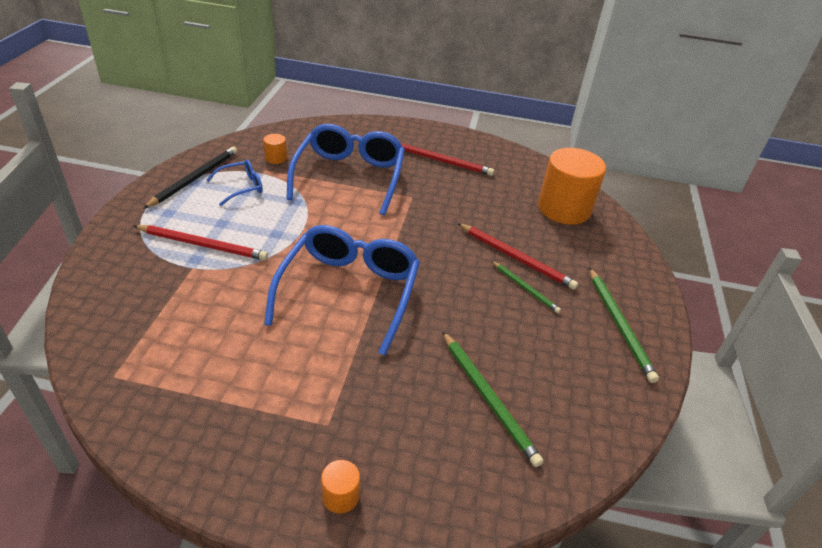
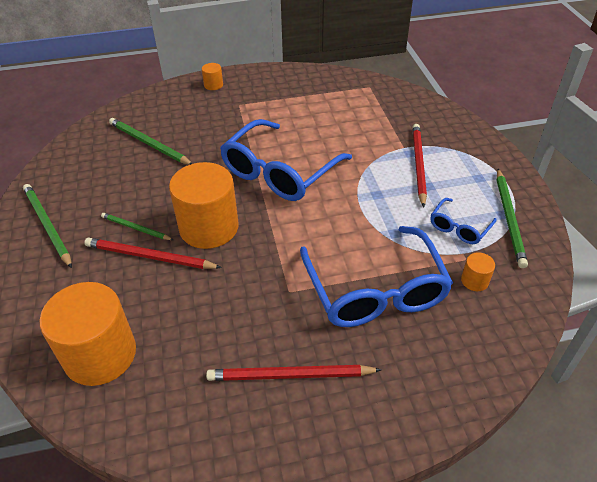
camera: 160 degrees right, 5 degrees up
red pencil [134,225,268,260] -> red pencil turned 105 degrees clockwise [413,124,427,208]
black pencil [143,147,237,209] -> green pencil [496,169,528,268]
blue glasses [264,225,420,356] -> blue glasses turned 45 degrees clockwise [220,119,352,201]
none -> orange cylinder [169,162,238,249]

